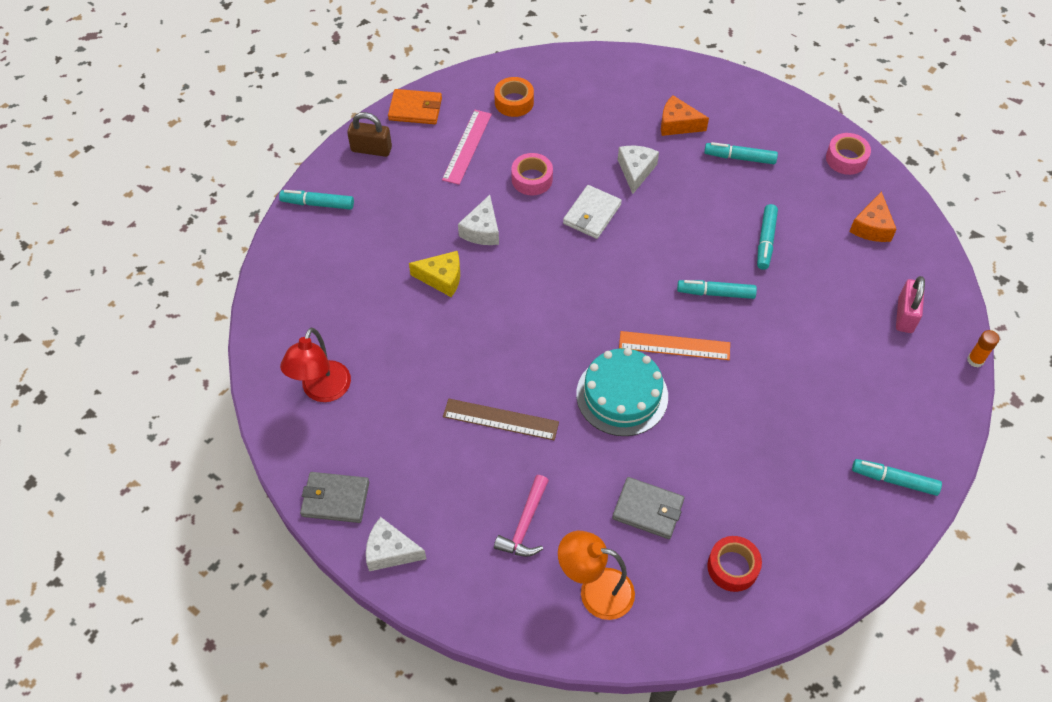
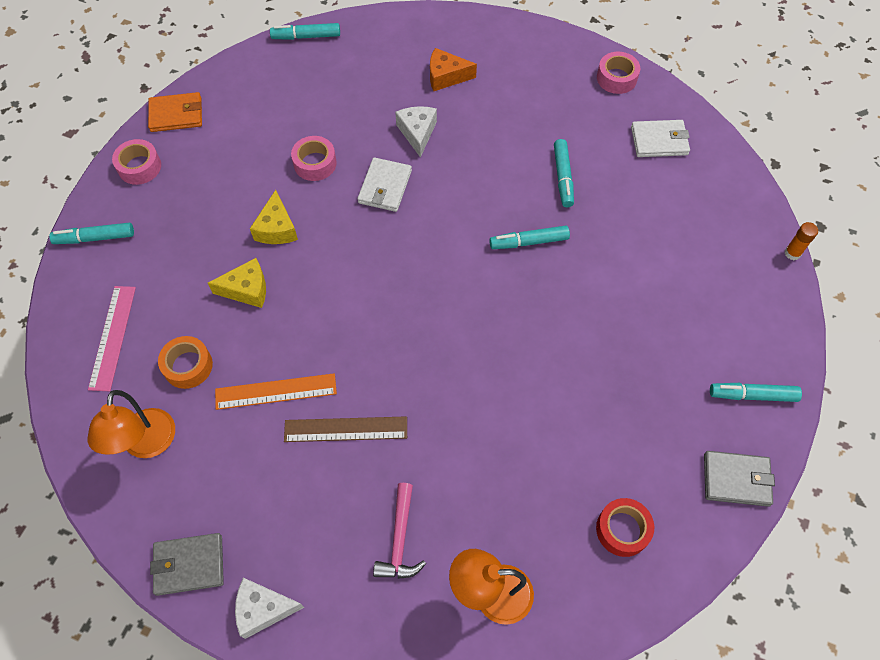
camera: 15 degrees left, 5 degrees up
red lamp [280,328,351,402] -> orange lamp [87,390,175,458]
brown padlock [347,112,392,157] -> pink tape [112,139,161,185]
pink ruler [442,110,492,185] -> pink ruler moved to [88,286,136,391]
white cheese [458,195,499,245] -> yellow cheese [250,190,298,244]
orange tape [494,77,534,117] -> orange tape moved to [158,336,213,389]
turquoise cake [576,348,668,436] -> none
grey wallet [612,477,684,539] -> grey wallet moved to [704,451,775,507]
orange ruler [619,331,730,360] -> orange ruler moved to [215,373,337,410]
turquoise marker [704,142,778,164] -> turquoise marker moved to [270,23,340,40]
orange cheese [849,191,897,242] -> white wallet [631,120,690,157]
pink padlock [896,276,925,333] -> none

